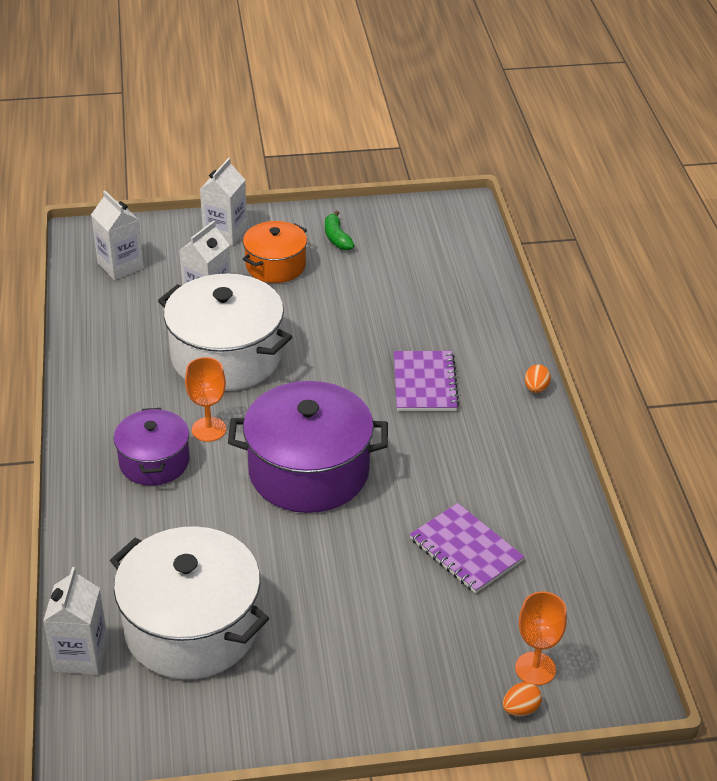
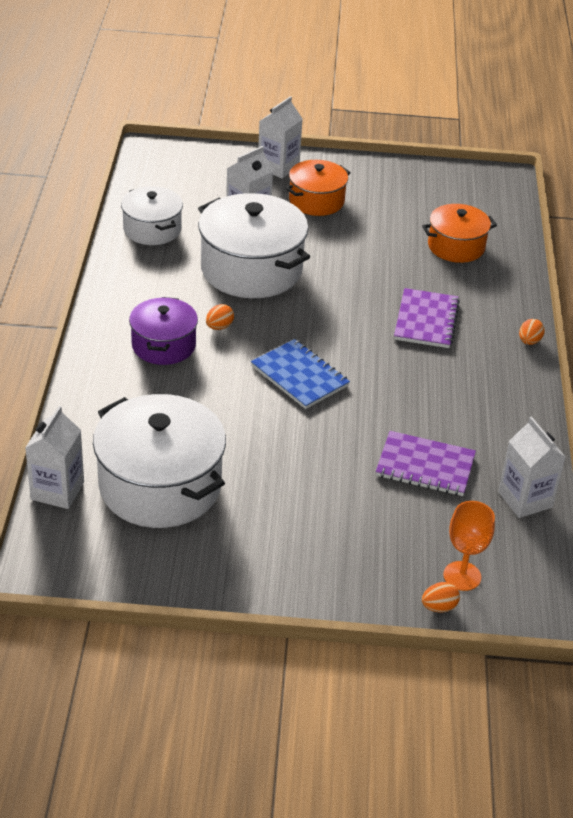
camera: 10 degrees right, 0 degrees up
white carton [91,191,144,280] -> white carton moved to [498,416,565,518]
orange goblet [185,357,226,442] -> orange egg [206,304,234,330]
purple pot [228,381,388,513] -> blue notebook [251,339,350,409]
green banana [325,211,355,250] -> none
purple notebook [410,503,524,594] -> purple notebook turned 45 degrees counterclockwise [376,431,476,496]
none -> white pot [121,186,183,245]
none -> orange pot [422,204,497,263]

